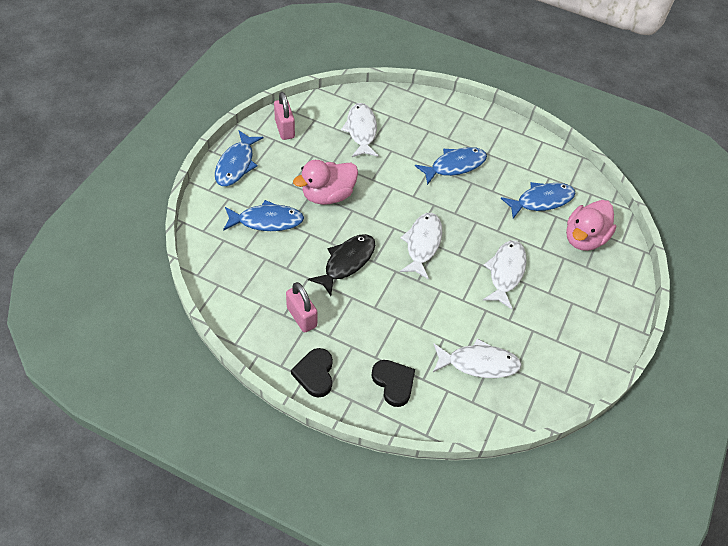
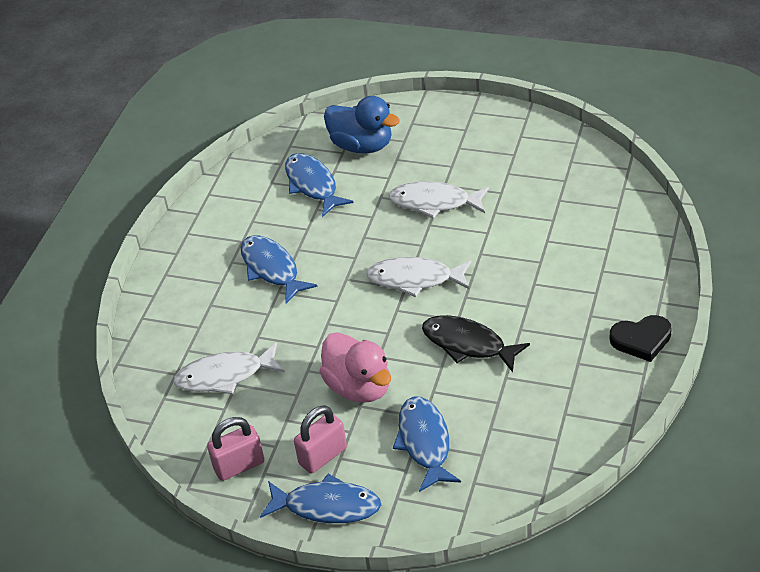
camera: 90 degrees left, 10 degrees down
pink padlock [286,282,317,332] -> pink padlock moved to [294,405,347,474]
black heart [372,360,415,407] -> none
white fish [433,338,522,378] -> none
pink duck [566,200,616,251] -> blue duck [324,96,400,154]

